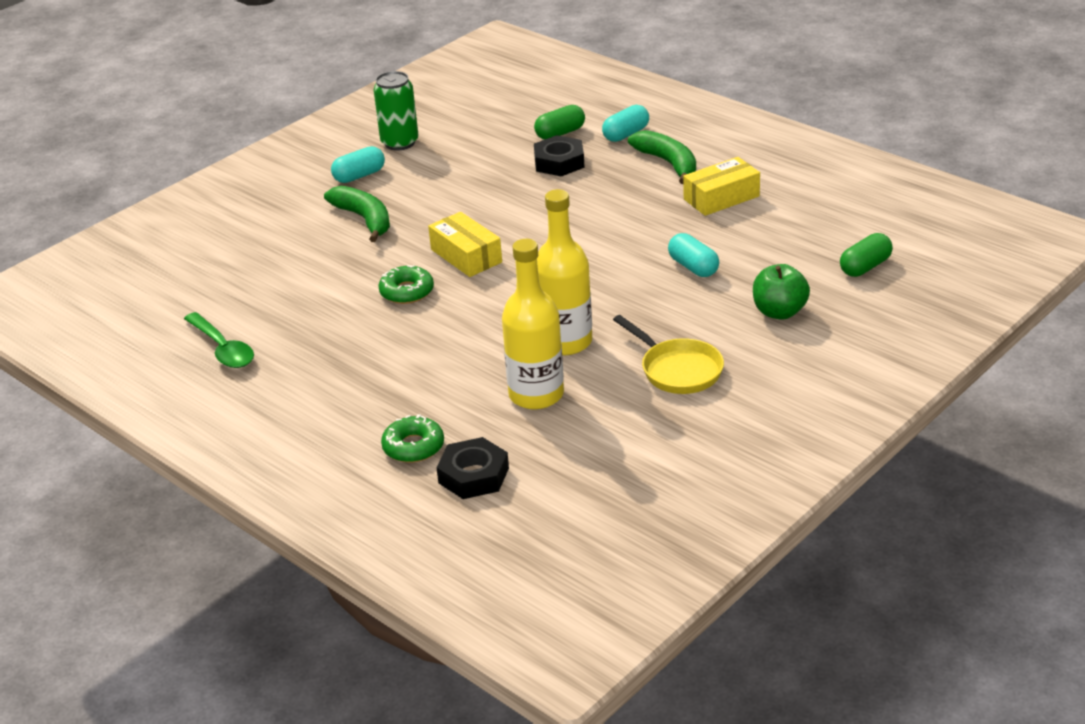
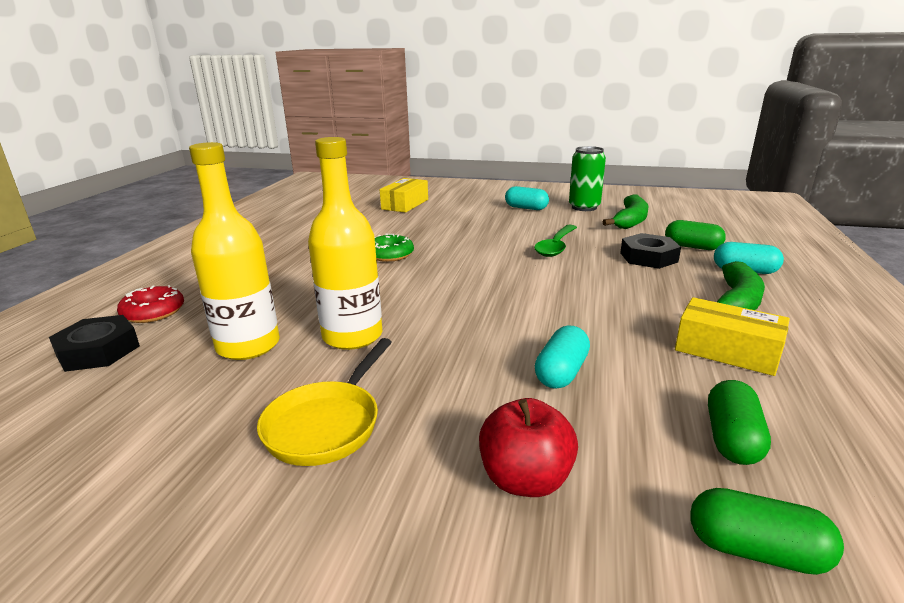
camera: 60 degrees right, 10 degrees down
green spoon [184,312,254,368] -> green spoon moved to [534,225,577,257]
green banana [324,186,390,242] -> green banana moved to [602,194,649,229]
green donut [381,414,444,463] -> red donut [117,285,184,323]
yellow box [428,212,502,277] -> yellow box moved to [380,178,428,213]
green apple [753,264,810,320] -> red apple [479,398,578,497]
none -> green capsule [708,380,771,465]

